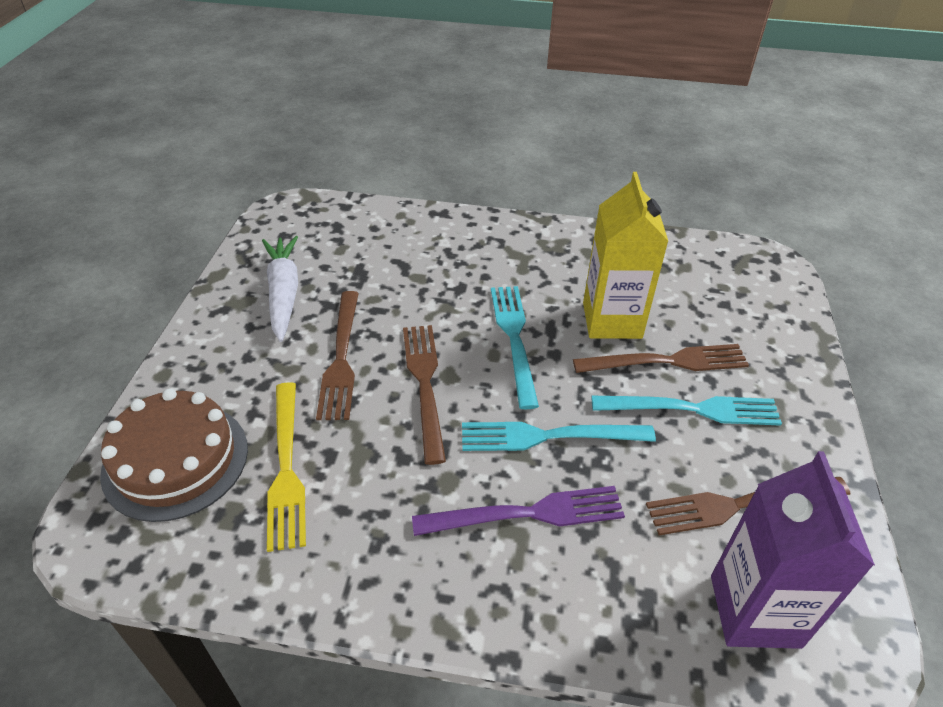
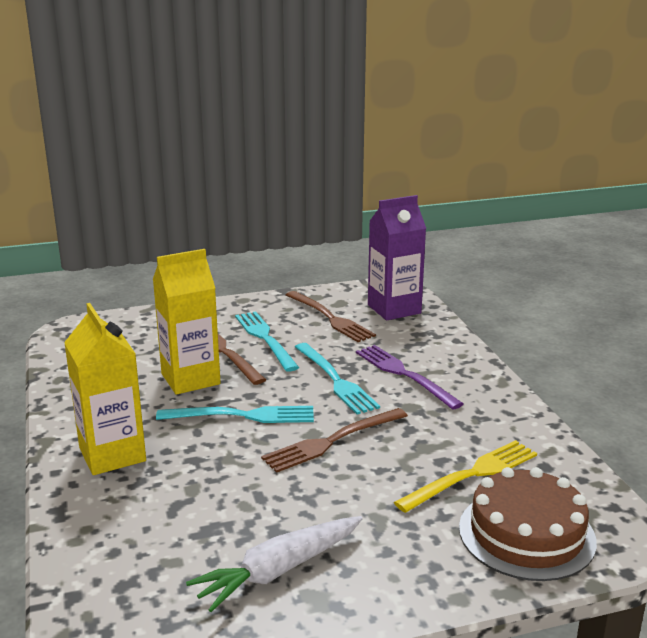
camera: 115 degrees left, 20 degrees down
brown fork [316,291,359,420] -> none
turquoise fork [491,286,539,409] -> turquoise fork turned 150 degrees counterclockwise [156,406,314,423]
none -> yellow carton [64,303,146,475]

